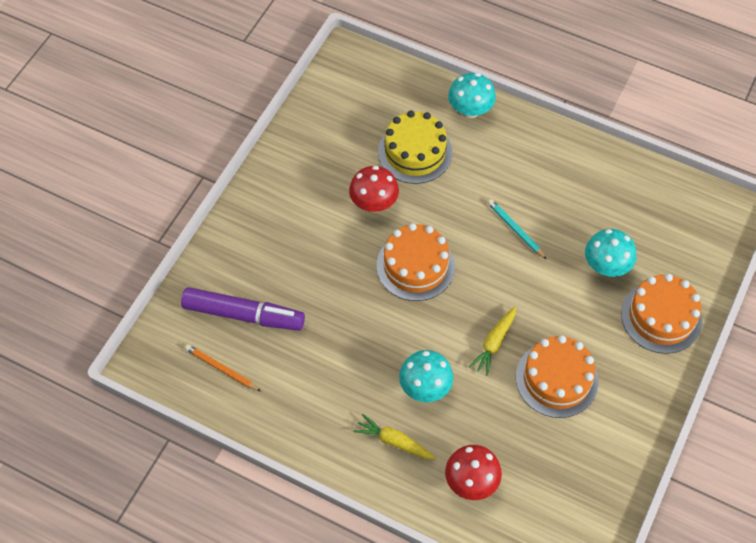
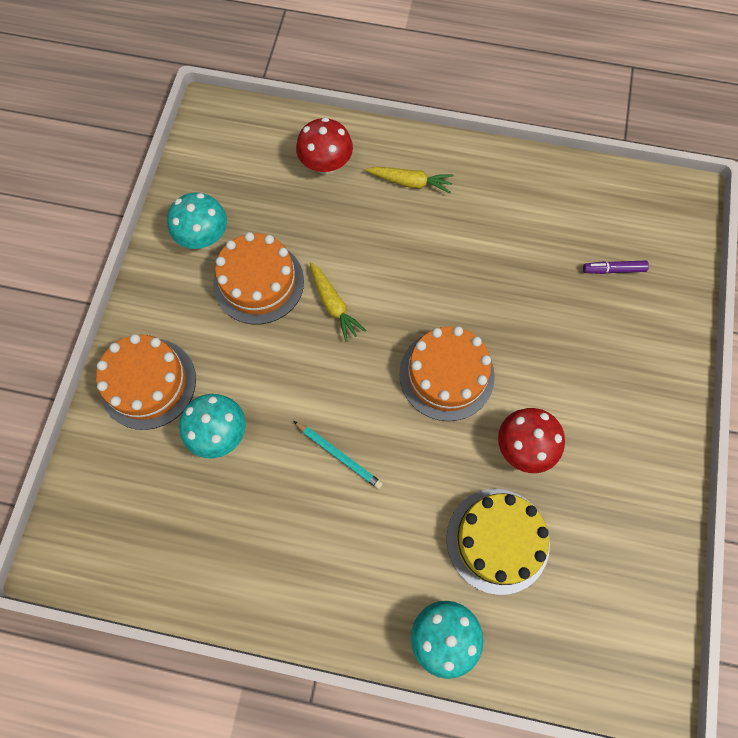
camera: 165 degrees right, 10 degrees up
purple marker [181,287,305,331] -> purple marker [583,261,649,274], size x0.46
orange pencil [185,344,261,391] -> none
turquoise mushroom [399,350,453,402] -> turquoise mushroom moved to [167,192,227,249]
yellow carrot [469,306,516,376] -> yellow carrot turned 135 degrees clockwise [310,262,366,342]

